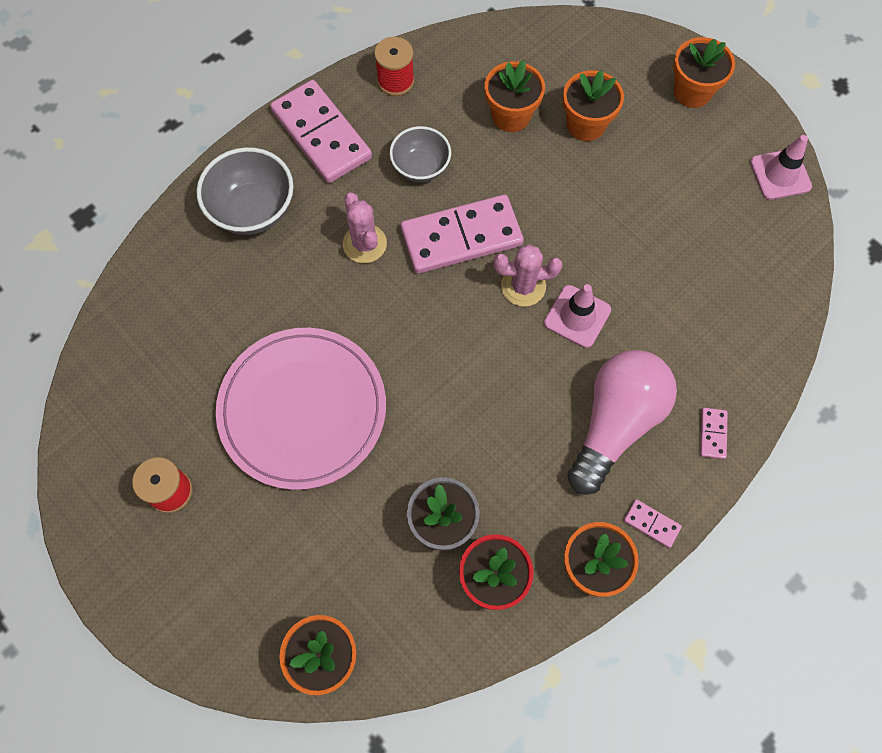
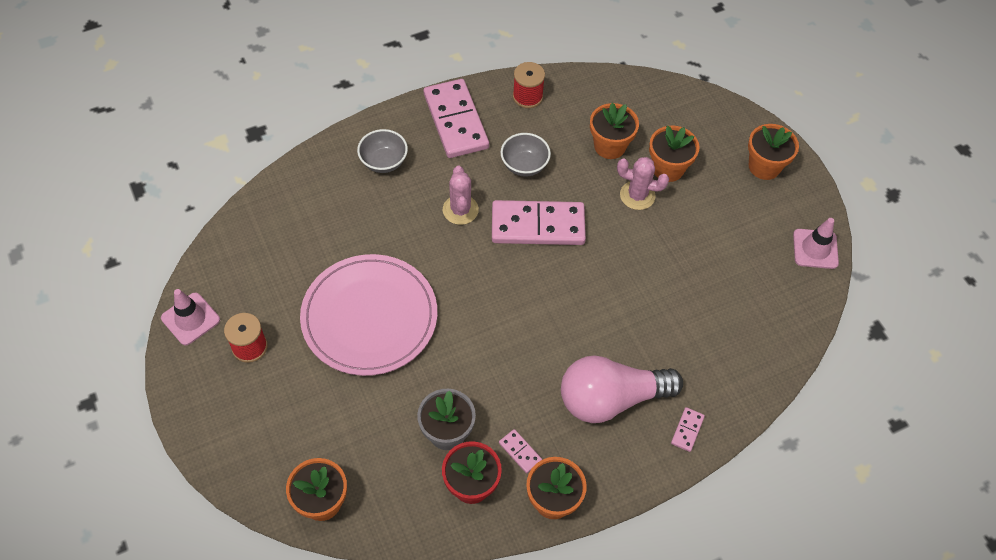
camera: 15 degrees right, 10 degrees down
grey bowl [197,147,294,235] -> grey bowl [357,129,408,173], size x0.66
pink cactus [494,244,562,307] -> pink cactus moved to [617,157,669,210]
pink traffic cone [544,284,611,348] -> pink traffic cone moved to [161,289,220,346]
pink light bulb [567,350,677,495] -> pink light bulb turned 150 degrees counterclockwise [561,355,683,423]
pink domino [624,499,682,548] -> pink domino moved to [499,429,542,473]

